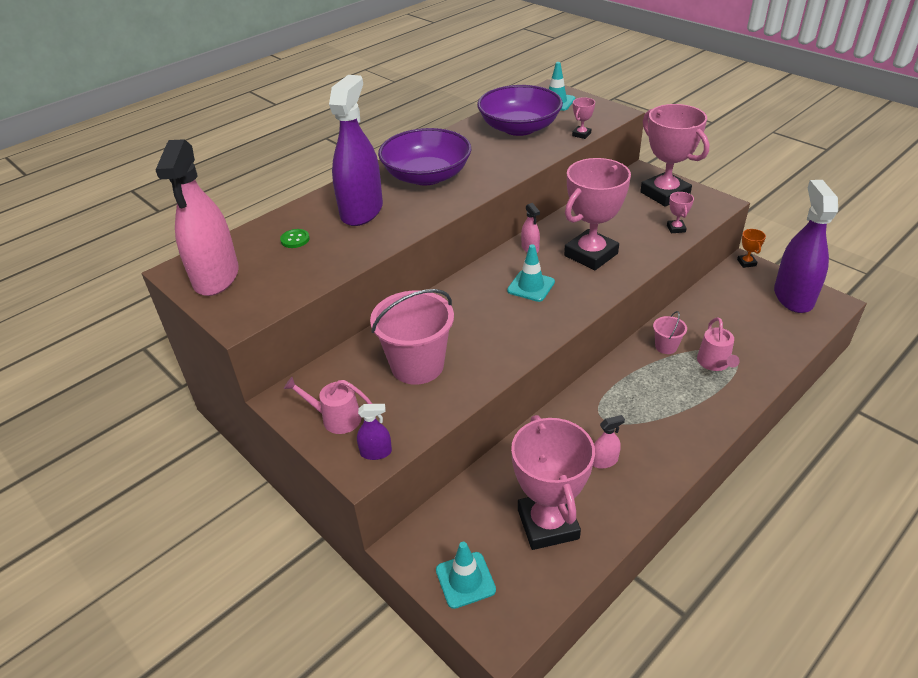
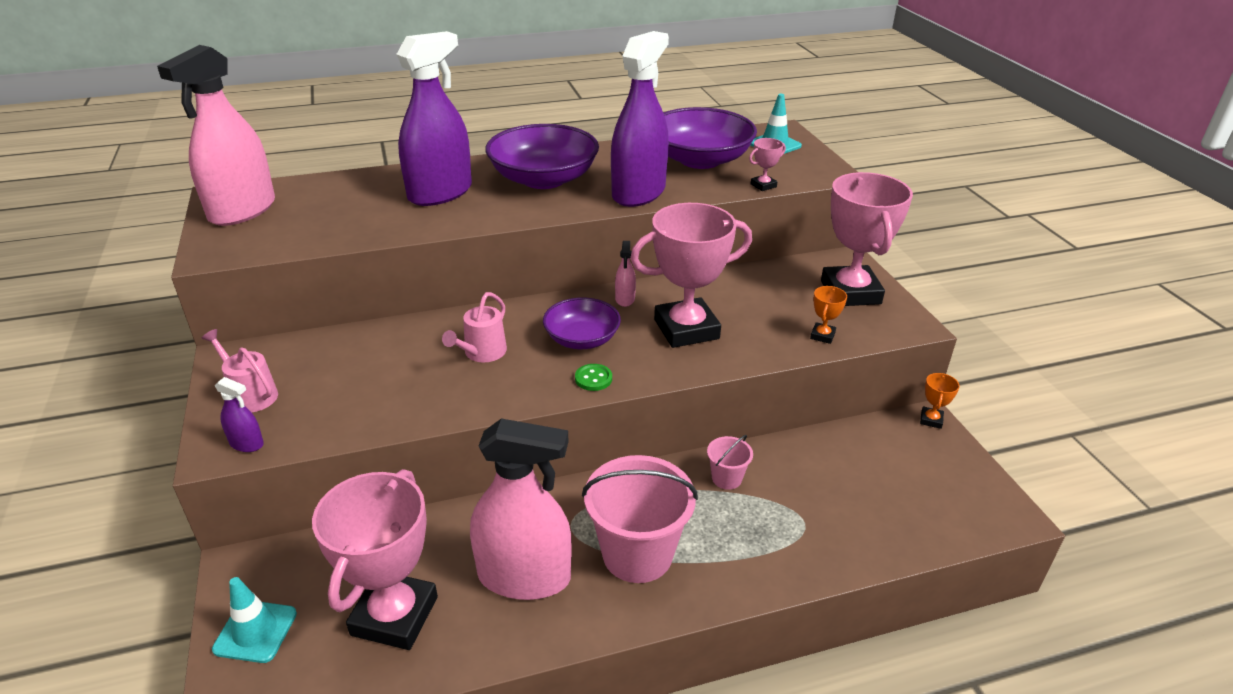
camera: 25 degrees right, 5 degrees down
green button [280,229,310,248] -> green button moved to [575,364,612,391]
pink bucket [370,289,454,385] -> pink bucket moved to [582,455,698,583]
turquoise traffic cone [507,244,555,302] -> purple bowl [543,297,621,349]
pink spray bottle [593,415,625,469] -> pink spray bottle [470,418,572,600], size x2.43
pink trophy [667,192,694,233] -> orange trophy [810,286,847,344]
pink watering can [697,317,740,371] -> pink watering can moved to [442,292,507,362]
purple spray bottle [774,180,838,313] -> purple spray bottle moved to [611,31,669,207]

